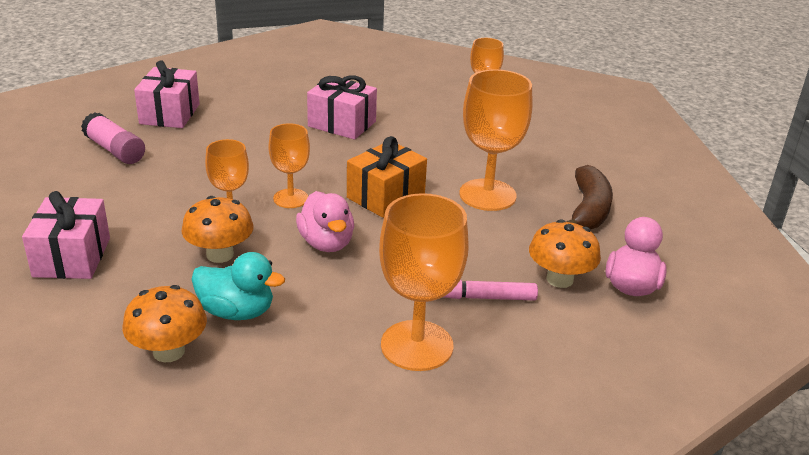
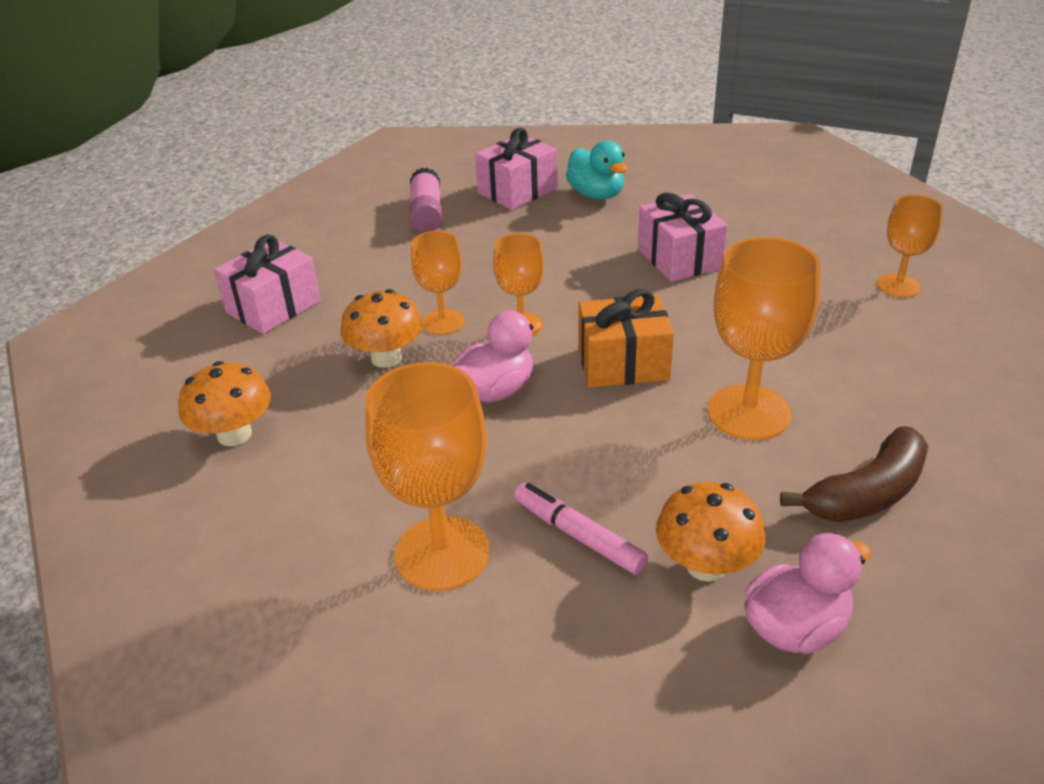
camera: 45 degrees right, 5 degrees up
turquoise duck [191,252,285,320] -> turquoise duck moved to [566,140,628,200]
pink duck [296,191,354,252] -> pink duck turned 150 degrees counterclockwise [452,311,542,402]

